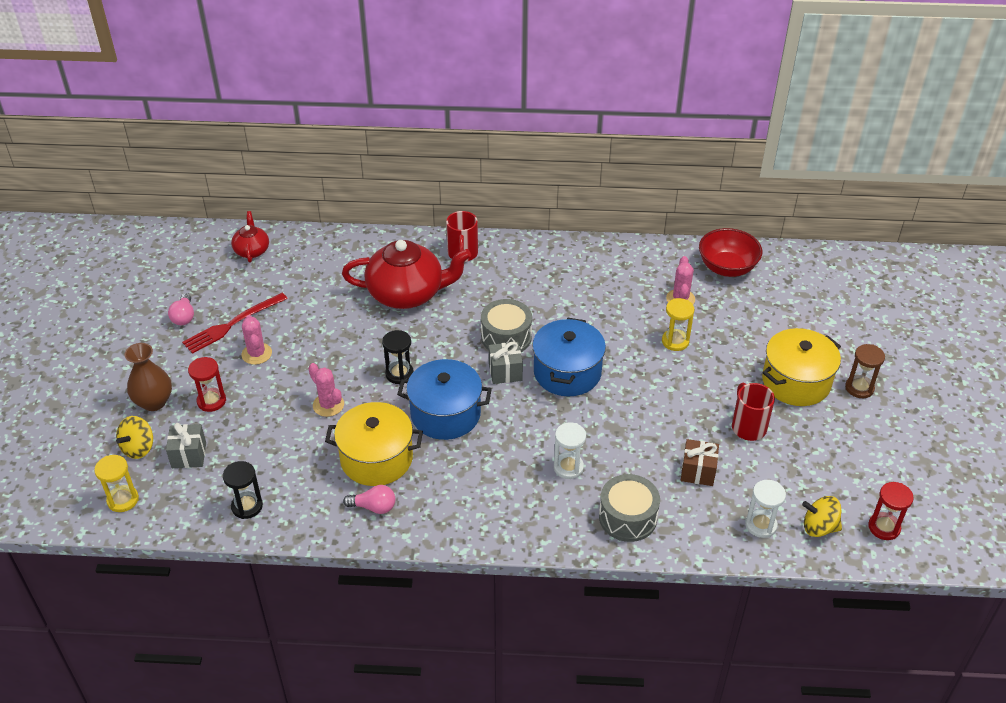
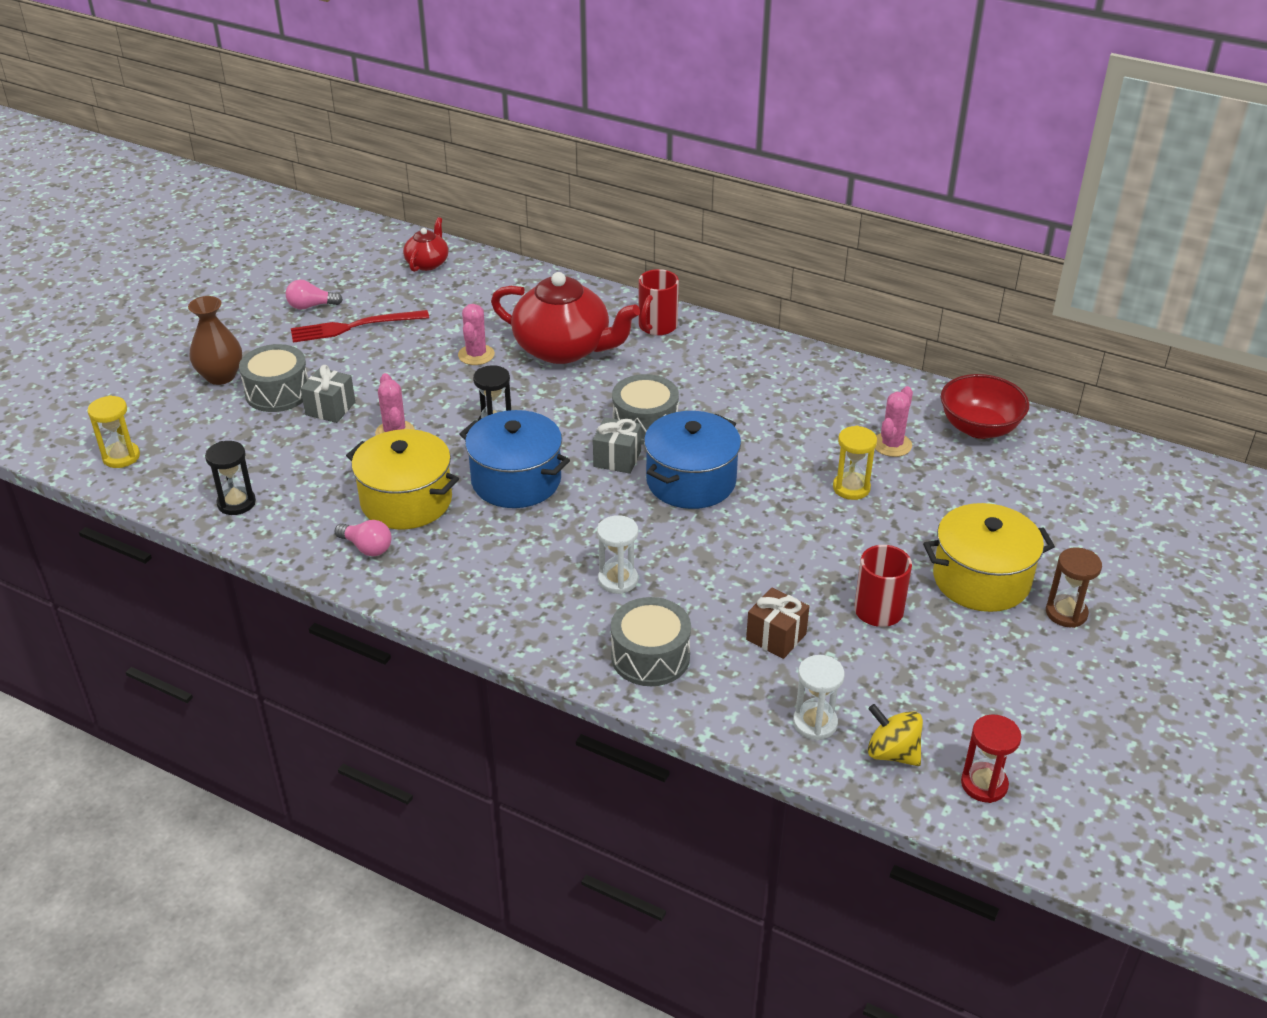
camera: 25 degrees right, 5 degrees down
yellow spinning top [116,416,153,459] -> none
grey gift [166,423,206,468] -> grey gift moved to [301,365,355,423]
pink light bulb [168,293,194,325] -> pink light bulb turned 60 degrees clockwise [286,280,343,310]
red hourglass [188,357,226,412] -> grey drum [239,344,309,412]
pink cactus [241,315,272,365] -> pink cactus moved to [458,304,495,365]

